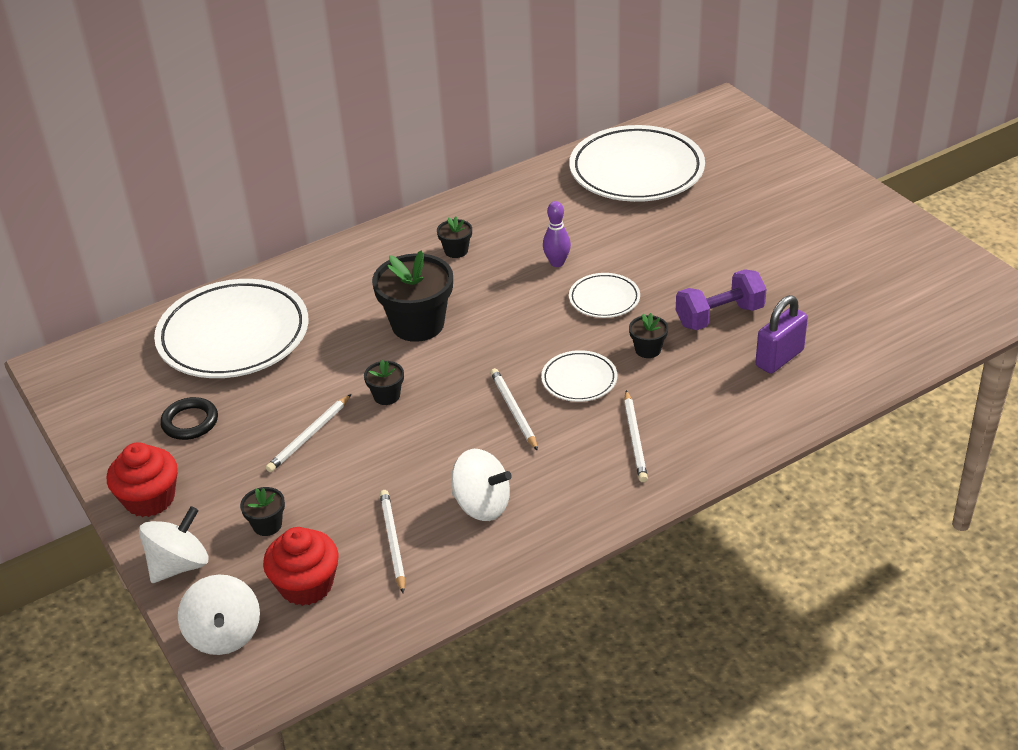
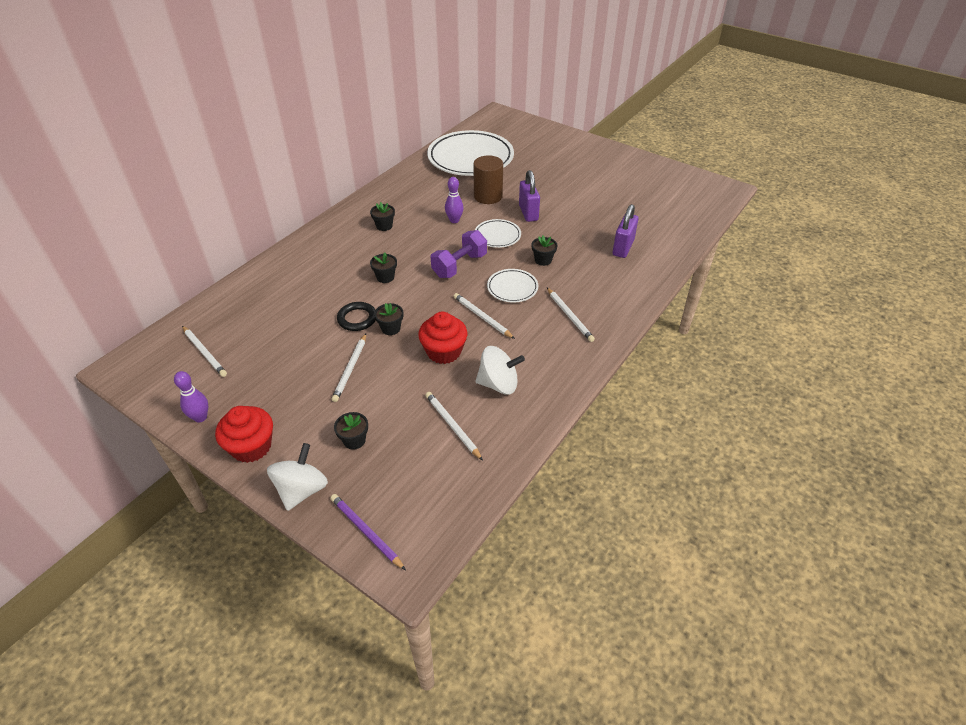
camera: 25 degrees left, 5 degrees up
white plate [154,279,308,378] -> none
black ring [160,397,218,440] -> black ring moved to [337,302,376,331]
white spinning top [178,574,260,655] -> purple pencil [330,494,406,570]
red cupcake [263,527,339,606] -> red cupcake moved to [418,312,467,364]
black flower pot [372,250,453,342] -> black flower pot [370,253,397,283], size x0.47
purple dumbbell [676,269,767,330] -> purple dumbbell moved to [431,230,487,278]
none -> purple bowling pin [174,371,208,423]
none -> white pencil [182,326,227,377]
none -> brown cylinder [473,155,503,204]
none -> purple padlock [519,170,540,222]

